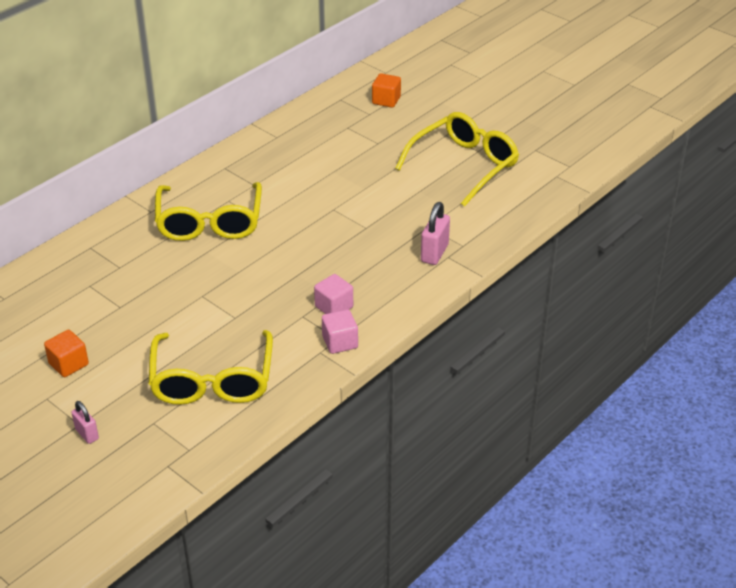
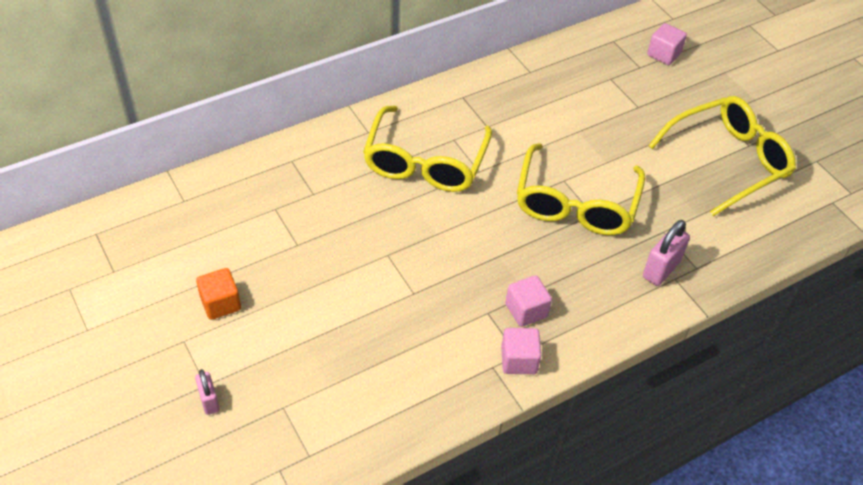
camera: 15 degrees right, 10 degrees up
yellow glasses [149,330,273,405] -> yellow glasses moved to [517,143,645,235]
orange cube [372,73,401,108] -> pink cube [647,23,687,65]

